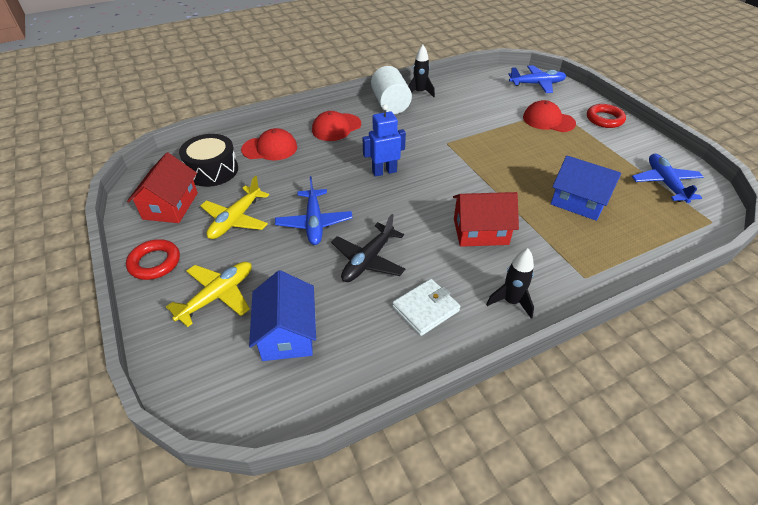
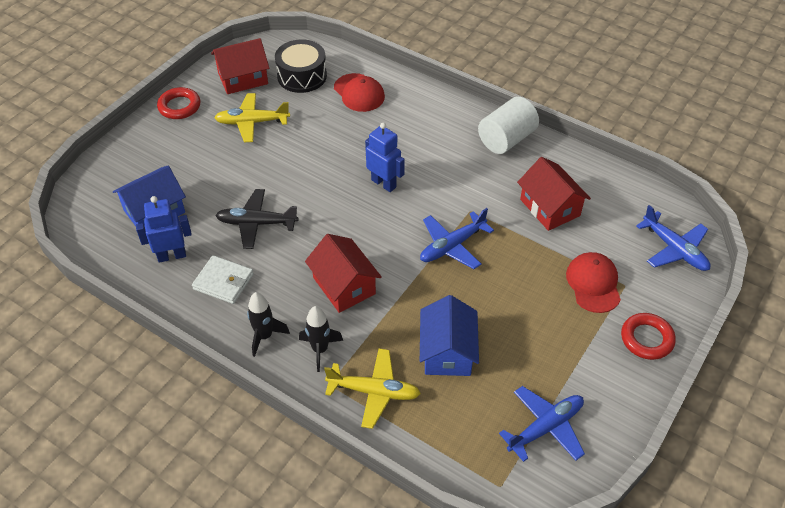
camera: 60 degrees right, 5 degrees up
yellow plane [166,262,252,327] -> yellow plane moved to [324,348,421,429]
blue plane [275,176,353,245] -> blue plane moved to [420,208,494,269]
red cap [312,111,361,141] -> none
black rocket [408,45,435,97] -> black rocket moved to [299,306,343,372]
none -> blue robot [136,196,192,262]
none -> red house [517,157,591,231]

